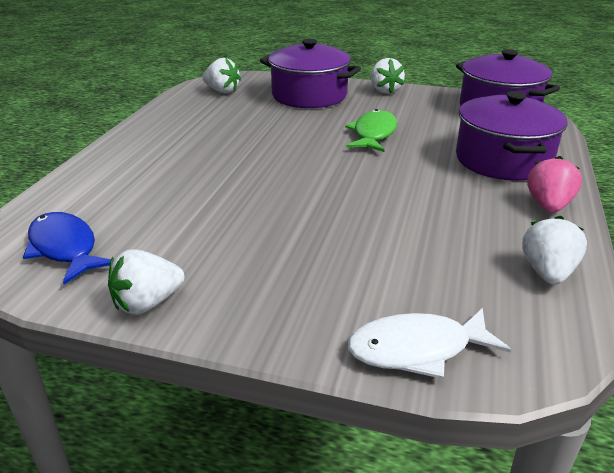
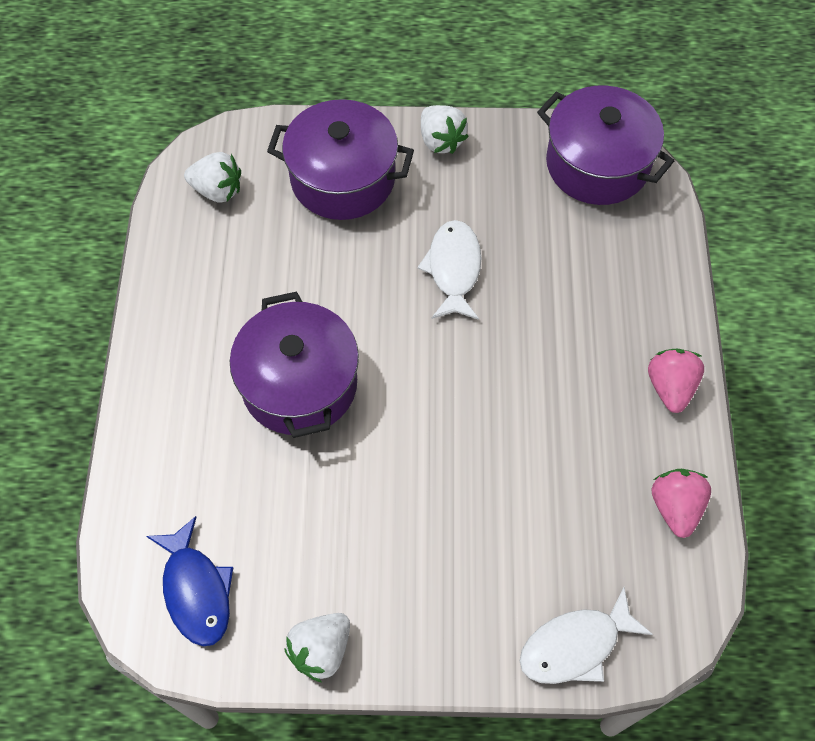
camera: 15 degrees left, 30 degrees up
blue fish [23,212,111,284] -> blue fish turned 150 degrees counterclockwise [146,516,233,646]
green fish [345,109,397,152] -> white fish [417,220,482,320]
purple pot [456,91,568,181] -> purple pot moved to [230,291,359,438]
white strawberry [522,216,587,285] -> pink strawberry [652,469,711,538]

